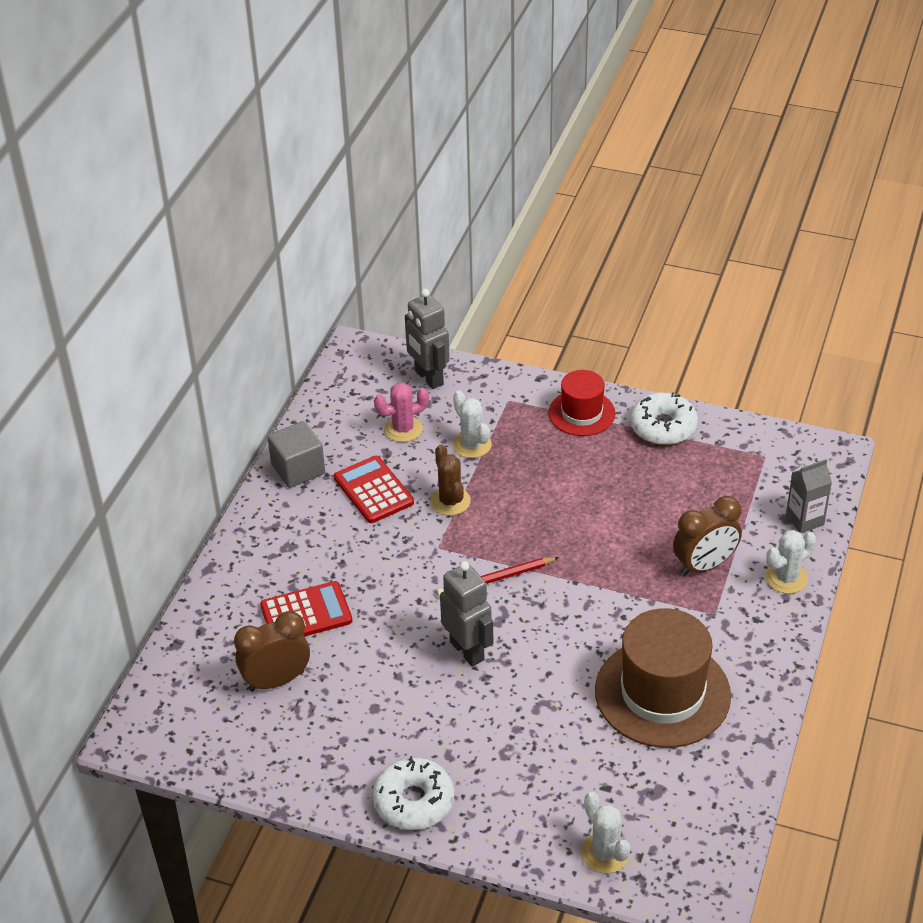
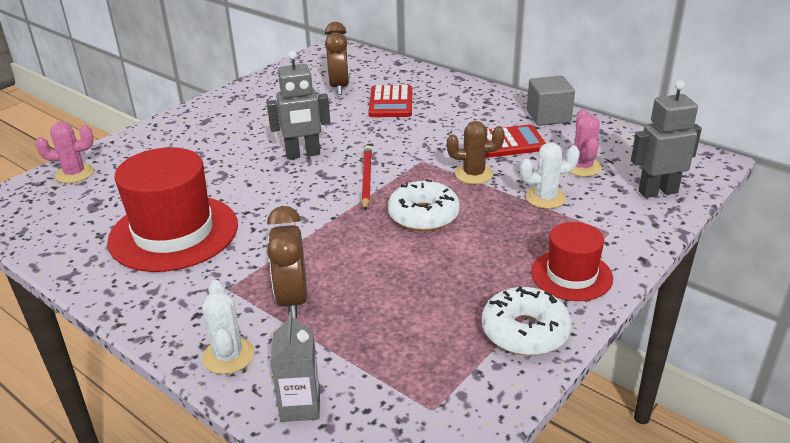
camera: 110 degrees right, 10 degrees down
white donut [373,756,454,830] -> white donut moved to [388,179,460,231]
white cactus [581,792,630,874] -> pink cactus [35,122,94,183]
brown hat [595,608,731,748] -> red hat [107,147,238,272]

